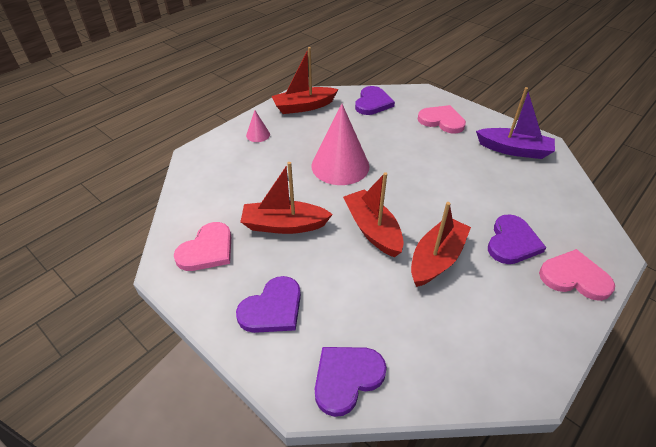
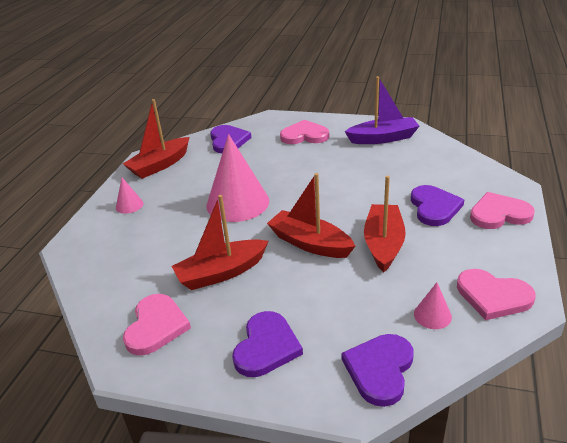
camera: 25 degrees left, 10 degrees down
none -> pink cone [414,282,452,329]
none -> pink heart [457,269,536,320]

